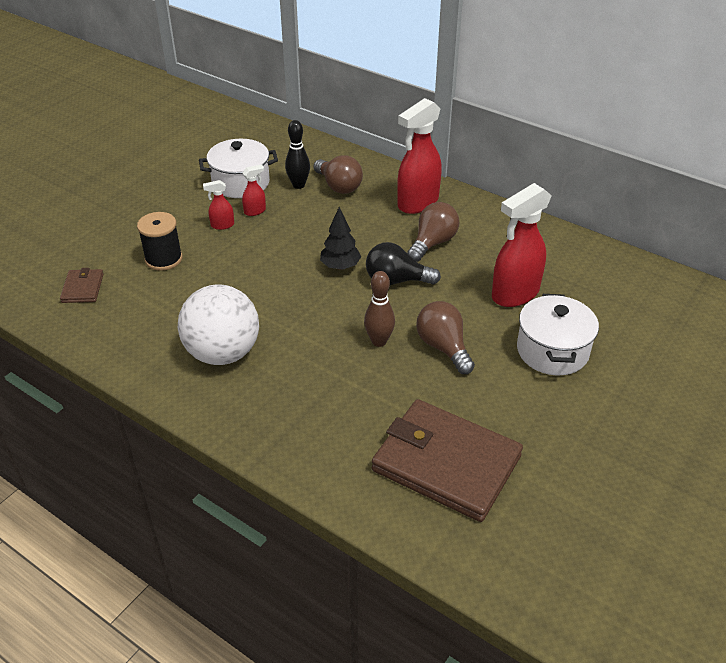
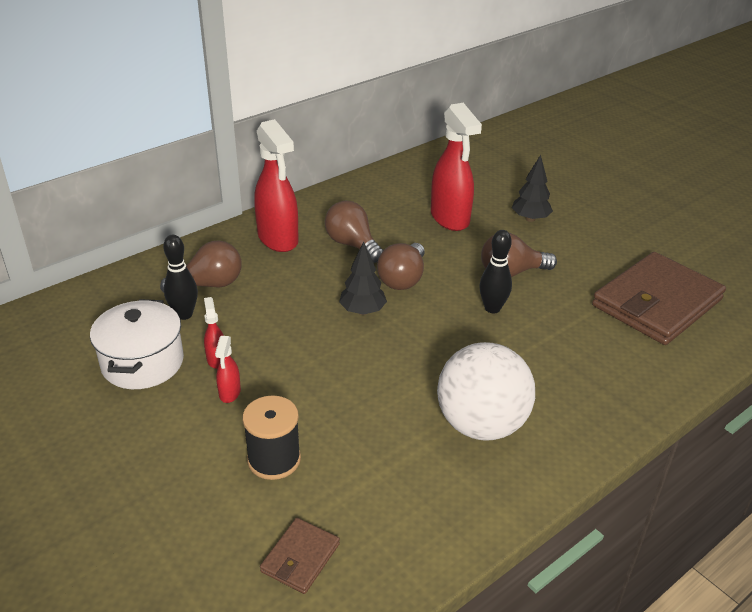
camera: 75 degrees left, 5 degrees down
brown wallet [60,268,104,303] -> brown wallet turned 75 degrees counterclockwise [260,518,340,594]
brown bowling pin [364,271,395,347] -> black bowling pin [479,230,512,313]
black light bulb [366,242,441,285] -> brown light bulb [377,243,425,290]
white pot [517,294,599,375] -> black tree [512,155,553,222]

